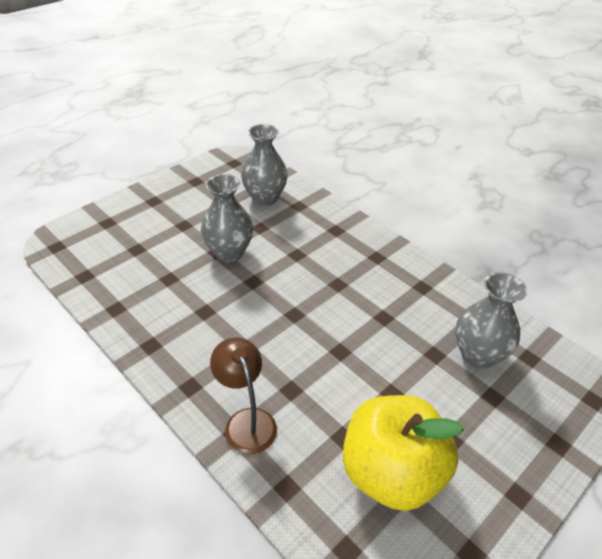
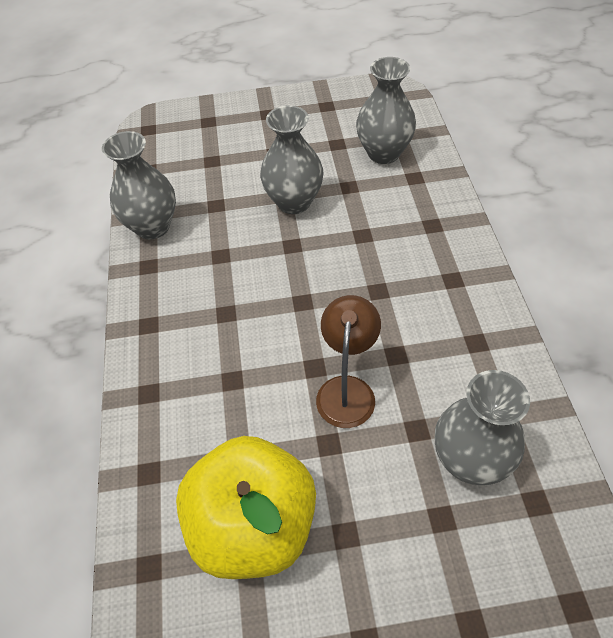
camera: 40 degrees right, 10 degrees up
brown lamp [210,338,277,454] -> brown lamp moved to [316,295,381,428]
none -> grey vase [102,131,176,239]

